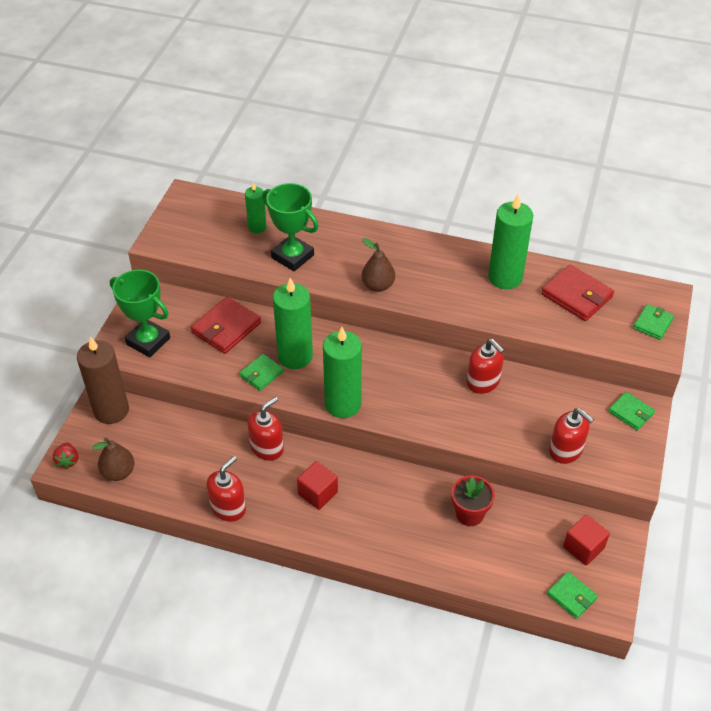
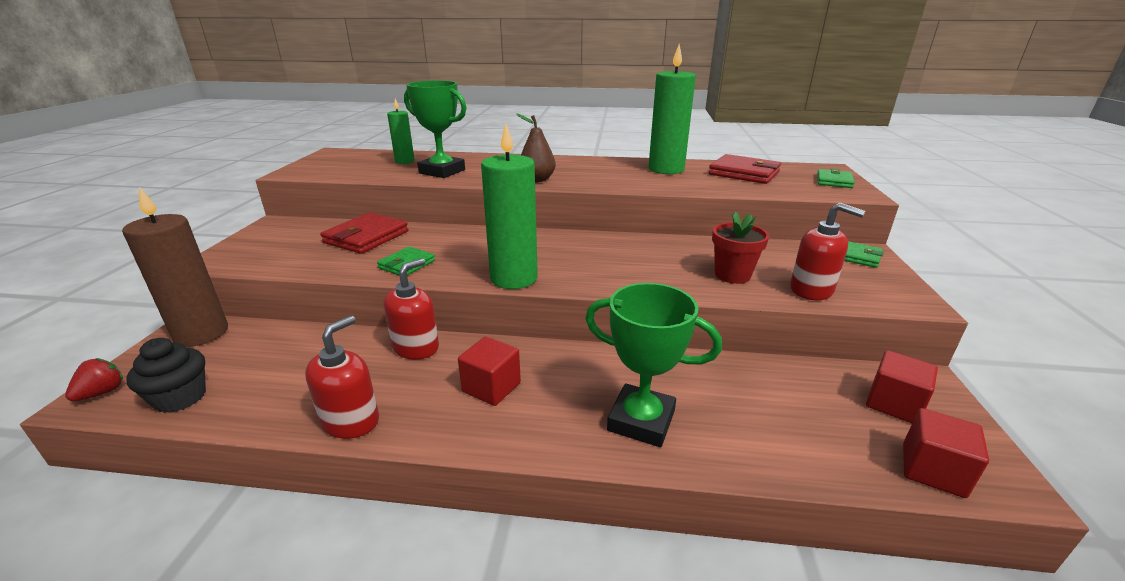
camera: 10 degrees left, 20 degrees down
red strawberry [53,442,78,469] -> red strawberry turned 135 degrees counterclockwise [65,358,123,401]
brown pear [92,437,134,481] -> black cupcake [126,338,206,413]
green trophy [110,270,170,358] -> green trophy moved to [585,283,722,447]
green candle [273,278,313,369] -> none
red flower pot [452,476,495,526] -> red flower pot moved to [712,212,769,284]
red soap dispenser [467,339,504,394] -> none
green wallet [547,572,598,619] -> red cube [903,408,989,498]

